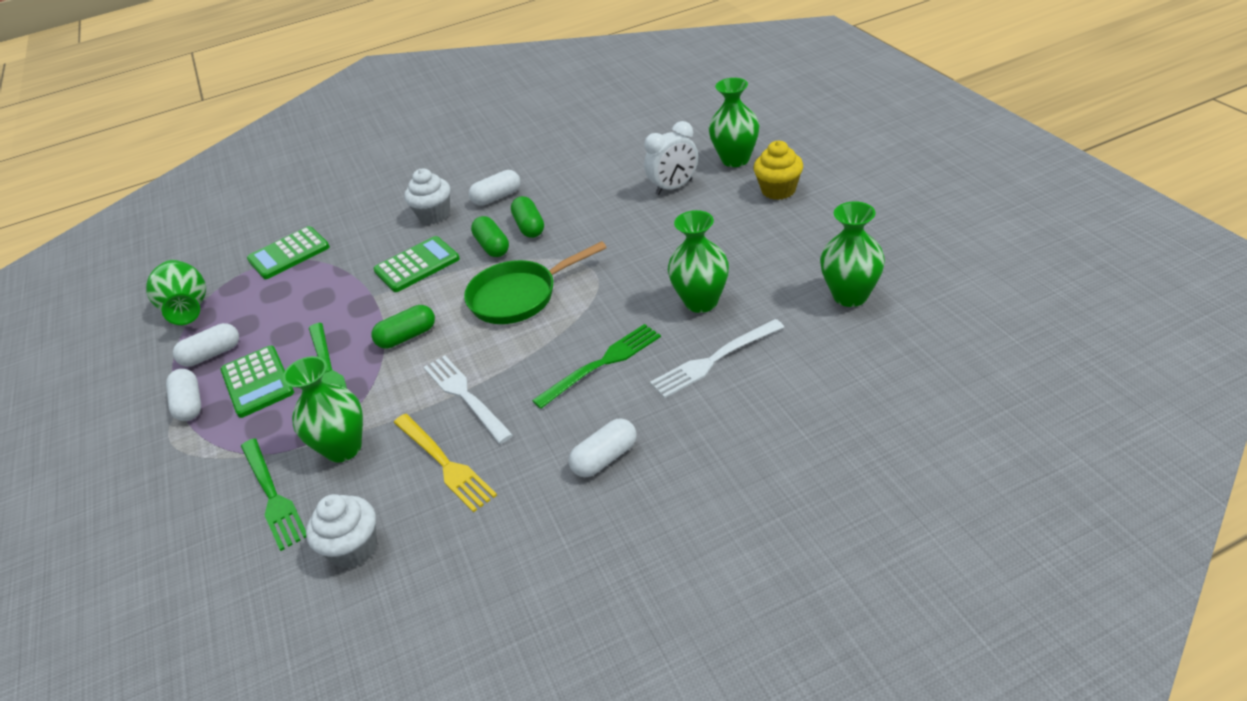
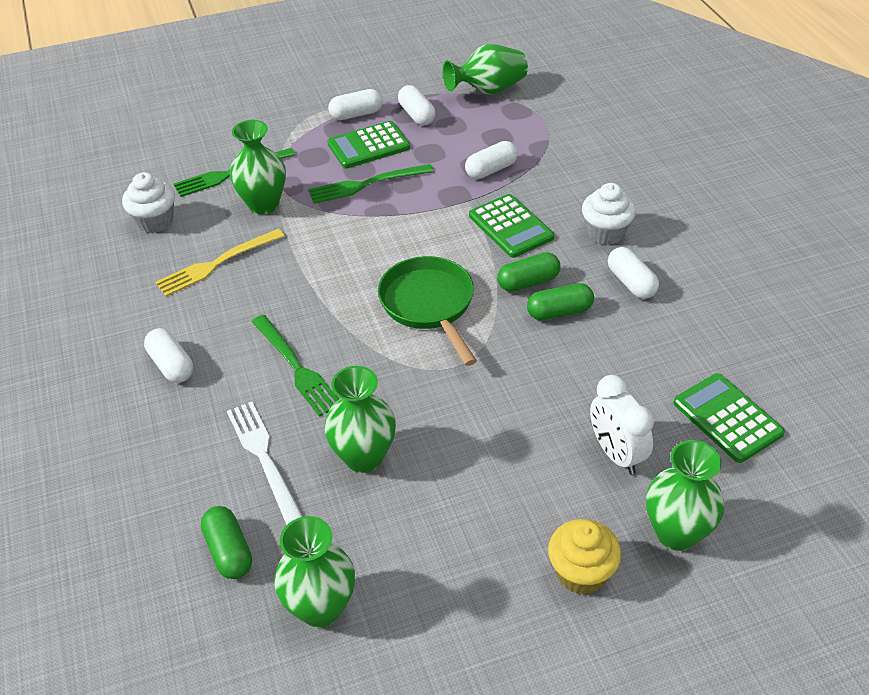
camera: 90 degrees right, 5 degrees up
green calculator [247,226,330,279] -> green calculator moved to [673,373,785,463]
green capsule [372,305,435,349] -> green capsule moved to [201,506,252,579]
white fork [424,355,513,444] -> none
none -> white capsule [465,141,518,179]

